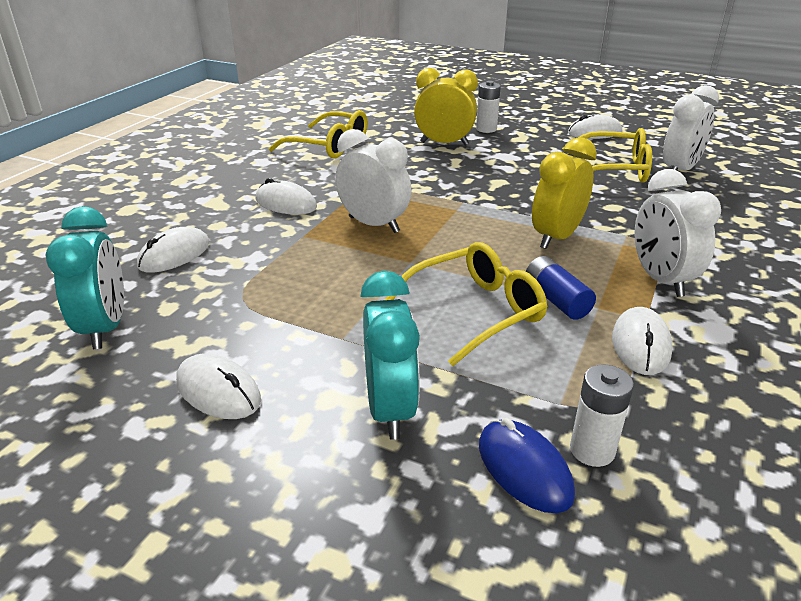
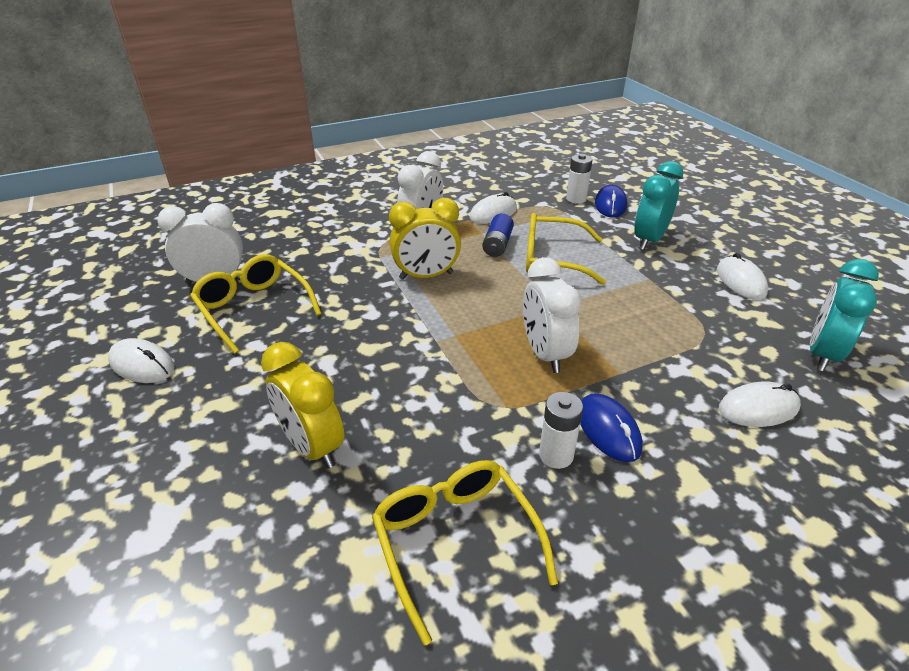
camera: 140 degrees left, 5 degrees up
white mouse [256,178,317,215] -> blue mouse [580,393,643,462]
white battery [476,81,501,133] -> white battery moved to [539,392,583,469]

